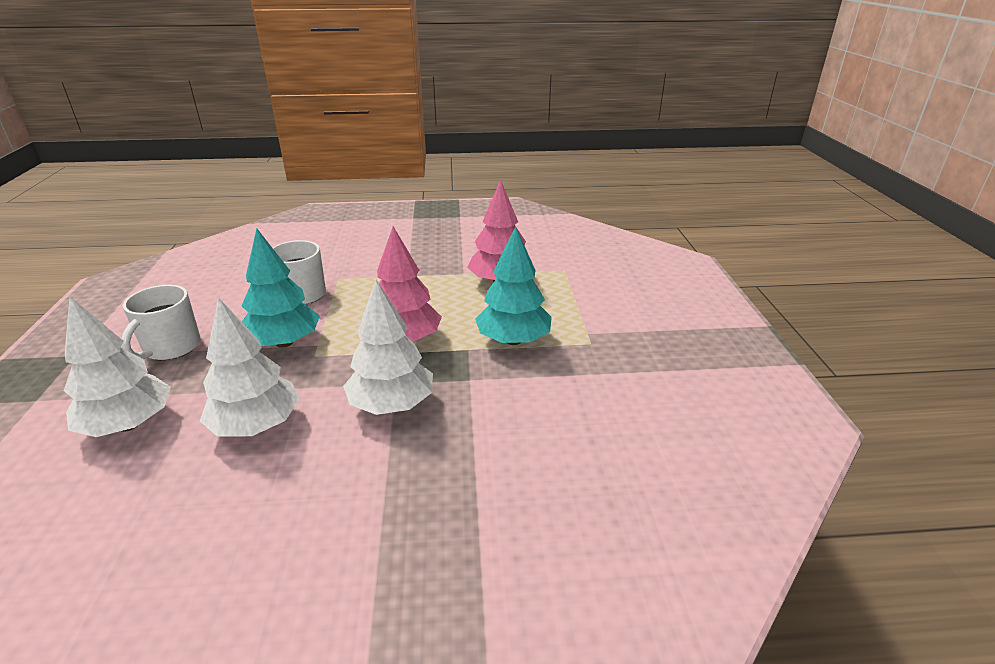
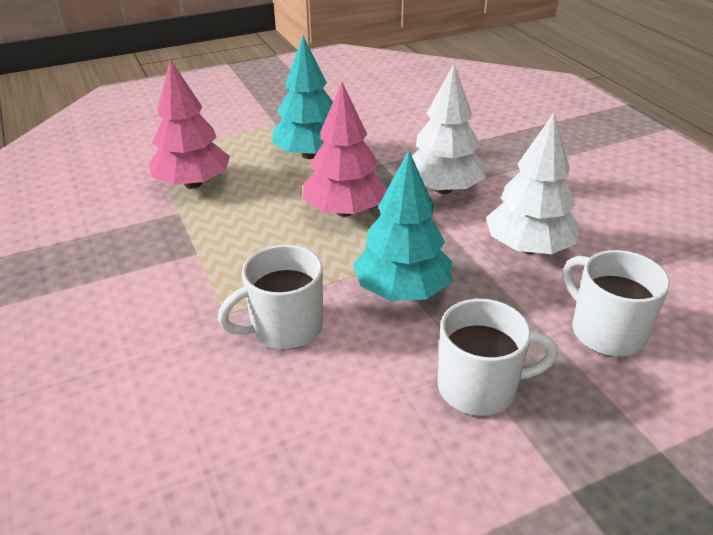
camera: 110 degrees left, 5 degrees up
white tree [64,297,171,437] -> white mug [563,250,670,357]

